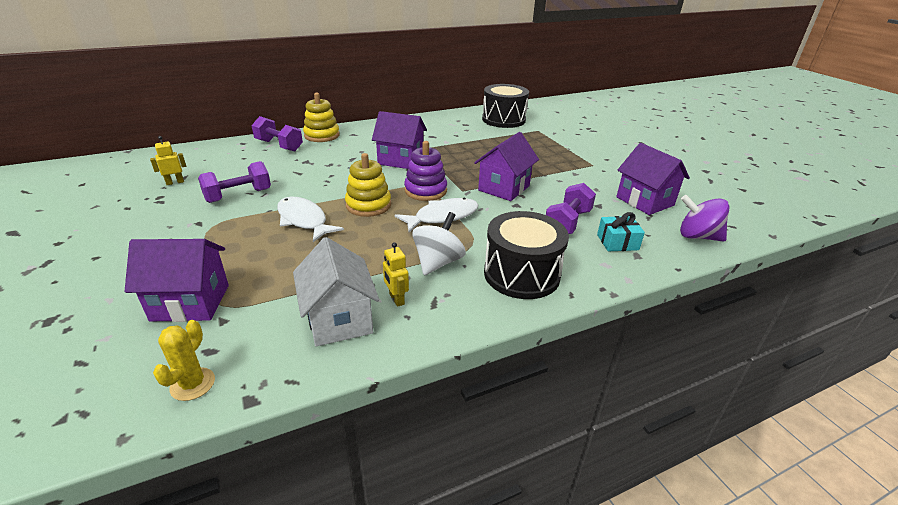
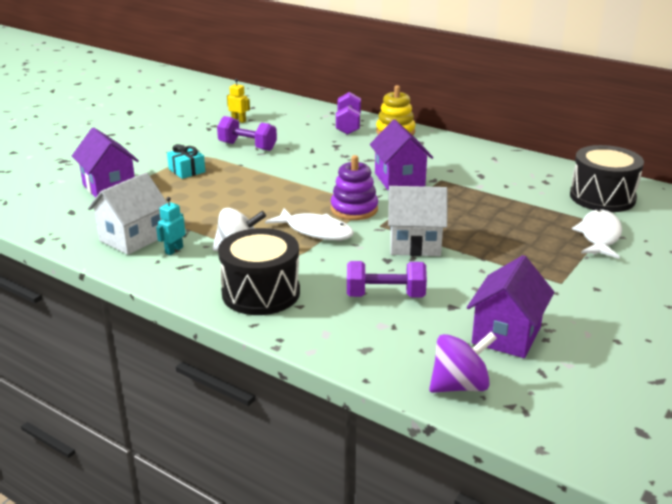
camera: 60 degrees right, 5 degrees down
yellow cactus [153,320,215,401] -> none
white fish [277,197,344,242] -> white fish moved to [572,209,622,259]
yellow stacking toy [345,153,391,217] -> none
yellow robot [383,242,409,307] -> turquoise robot [156,197,185,255]
purple house [474,132,539,201] -> white house [388,186,447,256]
turquoise gift [597,212,645,251] -> turquoise gift moved to [167,144,205,179]
purple spinning top [680,195,730,242] -> purple spinning top turned 75 degrees clockwise [429,332,497,393]

